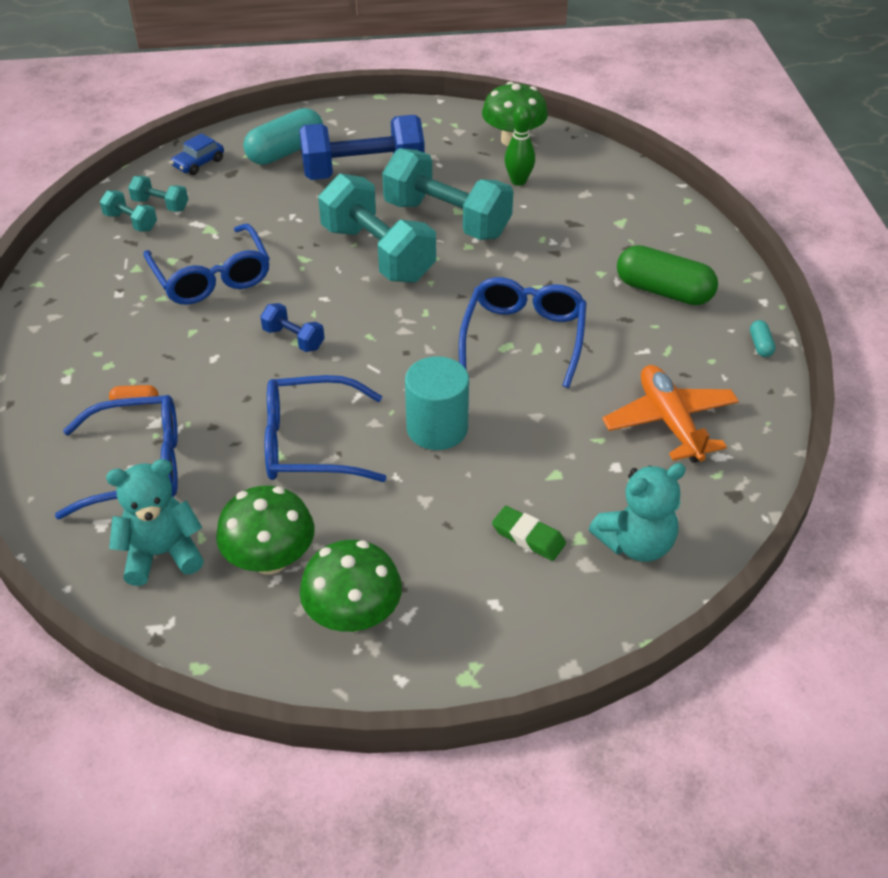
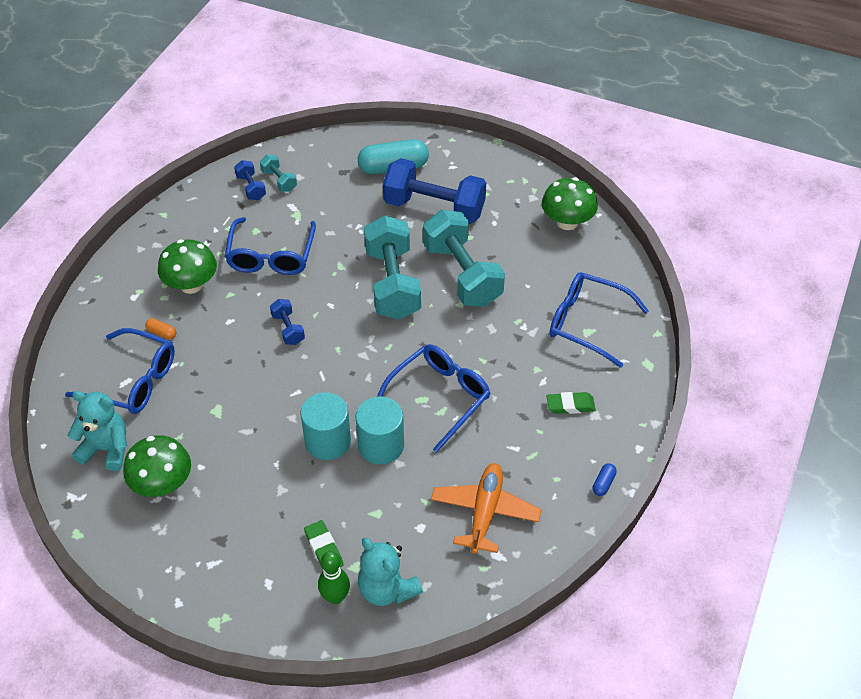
camera: 30 degrees right, 5 degrees up
turquoise dumbbell [100,190,157,231] -> blue dumbbell [234,160,266,200]
blue car [170,133,224,175] -> none
blue glasses [265,375,387,482] -> blue glasses moved to [550,272,649,368]
green mushroom [300,540,402,632] -> green mushroom moved to [158,239,217,294]
green bowling pin [504,105,535,186] -> green bowling pin moved to [318,551,350,604]
turquoise teddy bear [589,463,686,562] -> turquoise teddy bear turned 45 degrees clockwise [358,538,423,606]
green capsule [617,245,718,305] -> green eraser [546,392,596,414]
turquoise capsule [750,320,776,357] -> blue capsule [592,463,617,496]
none -> turquoise cylinder [356,396,404,464]

